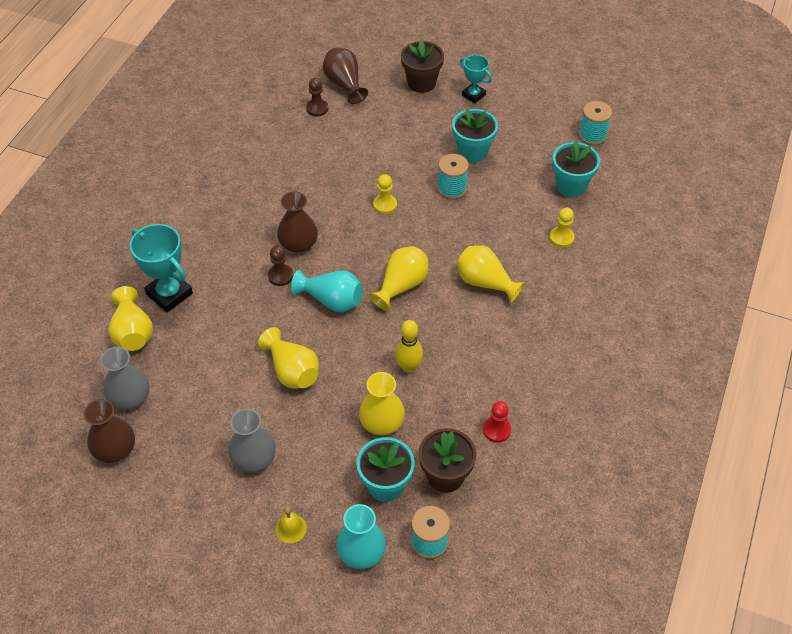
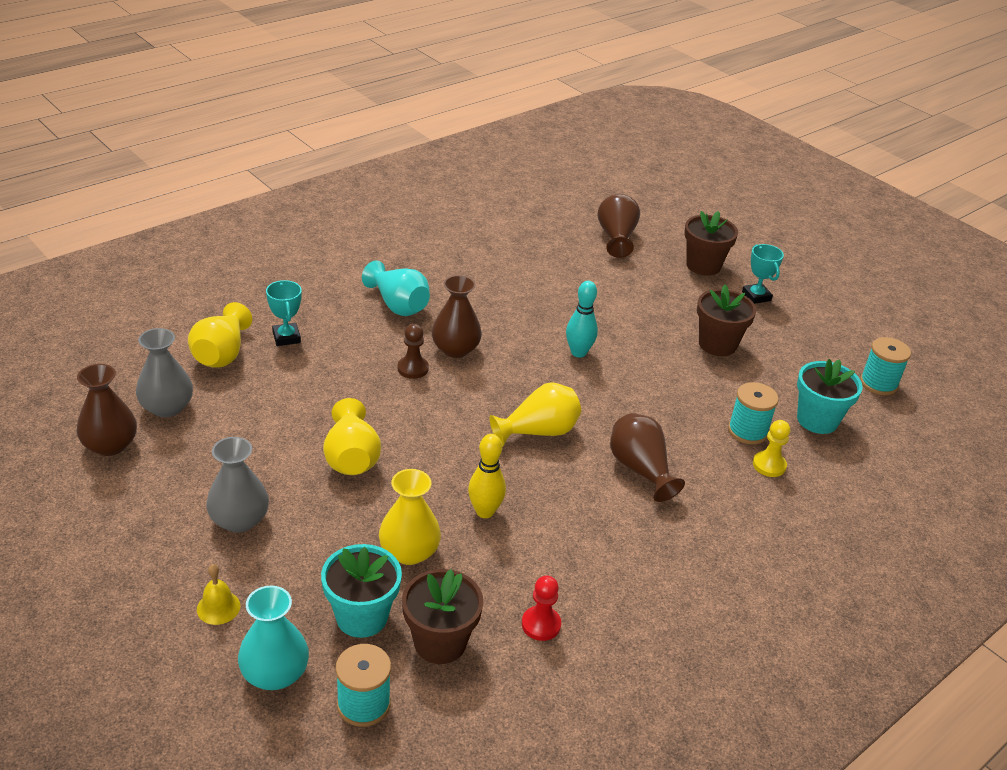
camera: 25 degrees right, 15 degrees down
turquoise trophy [130,224,193,312] -> turquoise trophy [266,280,302,346], size x0.60
turquoise vase [291,270,363,312] -> turquoise vase moved to [362,260,430,316]
brown pawn [306,78,328,117] -> none
yellow pawn [373,174,397,214] -> turquoise bowling pin [566,281,598,358]
turquoise spool [437,154,469,199] -> turquoise spool moved to [728,382,779,445]
turquoise flower pot [452,108,498,163] -> brown flower pot [697,285,756,356]
yellow vase [457,245,525,304] -> brown vase [610,413,685,502]

